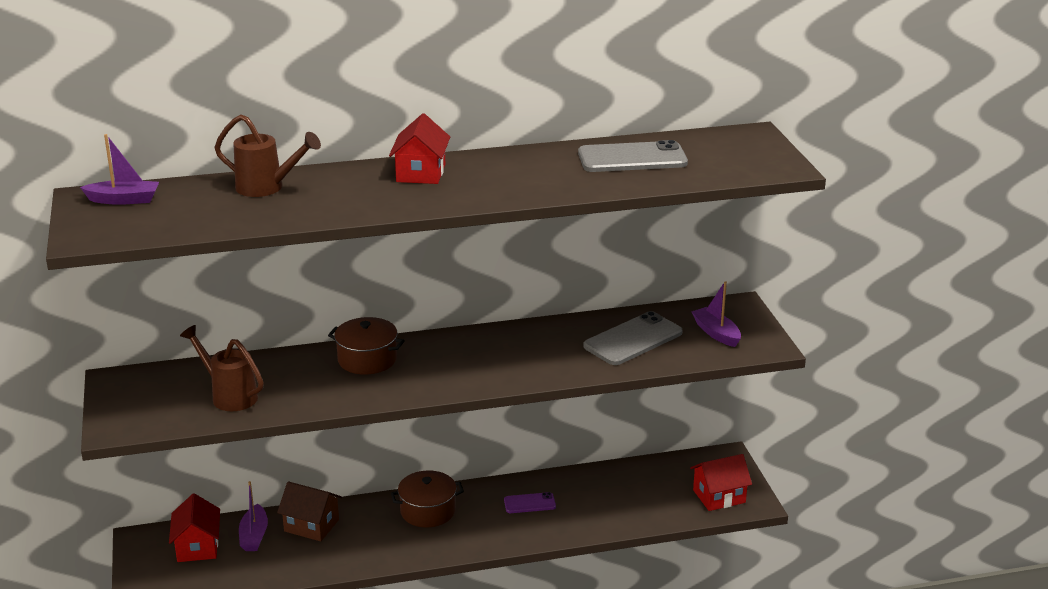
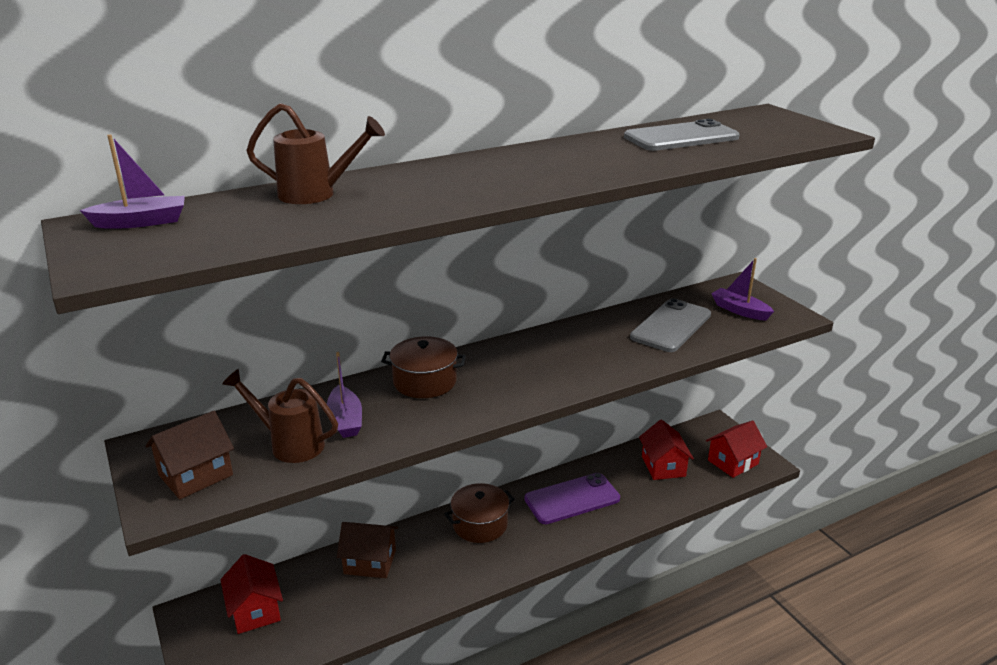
camera: 15 degrees left, 0 degrees up
purple boat [239,481,268,551] -> purple boat moved to [327,352,362,438]
red house [389,113,450,184] -> red house moved to [639,419,694,480]
purple phone [504,492,556,513] -> purple phone [524,473,620,524], size x1.85
none -> brown house [146,411,234,499]

